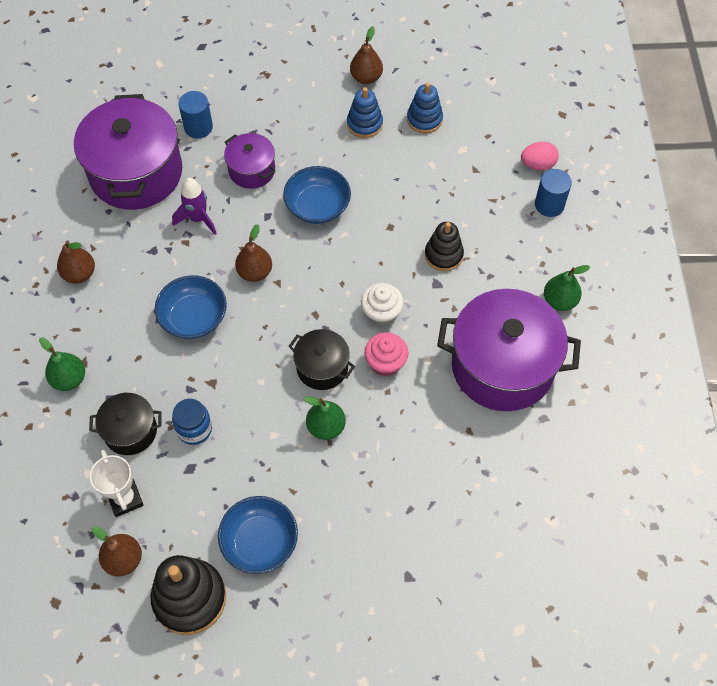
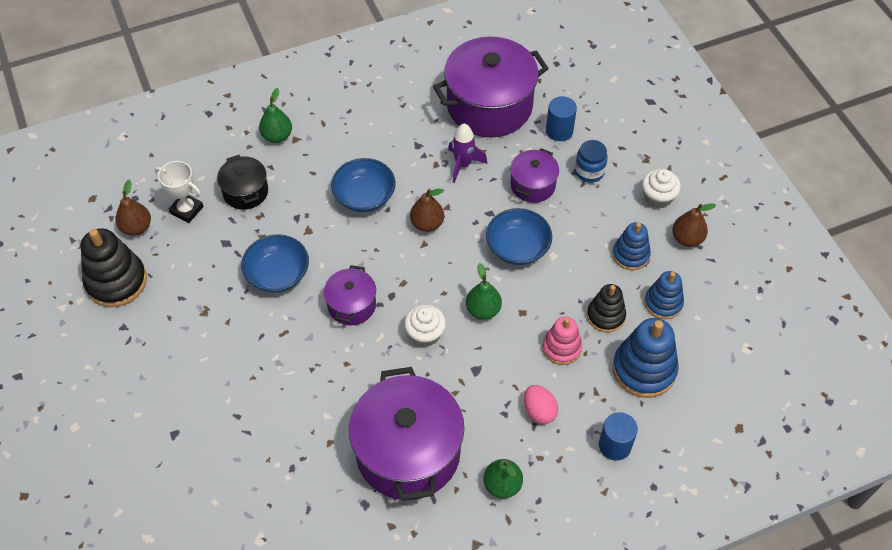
camera: 70 degrees right, 5 degrees down
brown pear [57,240,95,284] -> none
white trophy [90,450,144,517] -> white trophy turned 75 degrees clockwise [155,161,204,223]
blue jar [172,399,212,445] -> blue jar moved to [575,140,608,183]
blue bowl [218,496,298,574] -> blue bowl moved to [241,234,309,293]
black pot [288,329,355,390] -> purple pot [324,265,376,325]
green pear [304,396,346,440] -> green pear moved to [466,263,502,320]
pink cupcake [364,332,408,377] -> none
black stacking toy [425,222,464,271] -> black stacking toy moved to [587,284,626,332]
pink egg [521,142,559,170] -> pink egg moved to [524,385,558,424]
none -> pink stacking toy [543,316,582,365]
none -> blue stacking toy [613,318,679,398]
none -> white cupcake [642,169,681,208]

